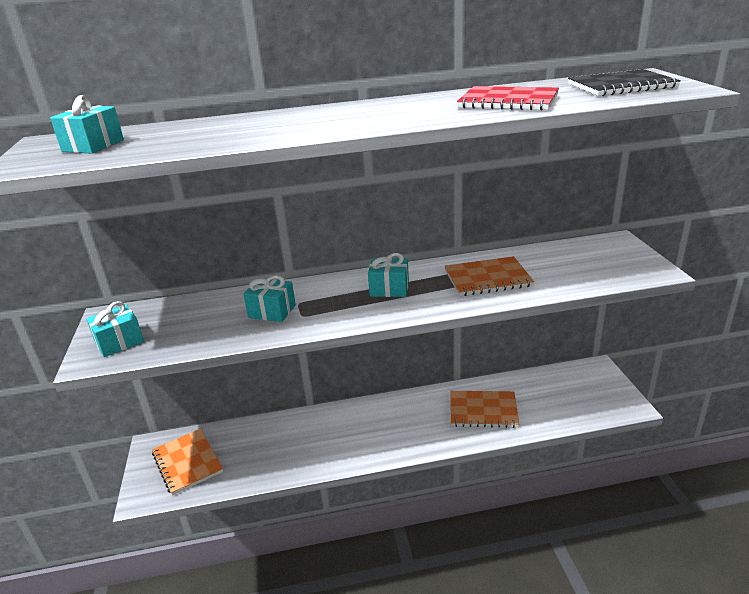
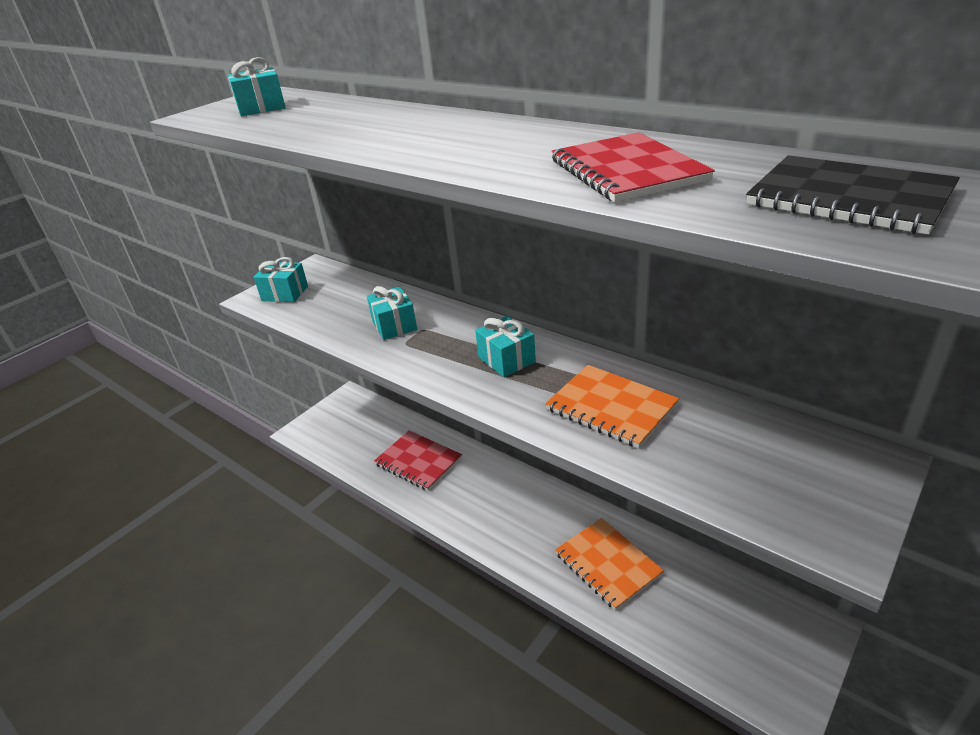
camera: 50 degrees right, 5 degrees up
orange notebook [152,429,223,496] -> none
none -> red notebook [374,430,462,491]

